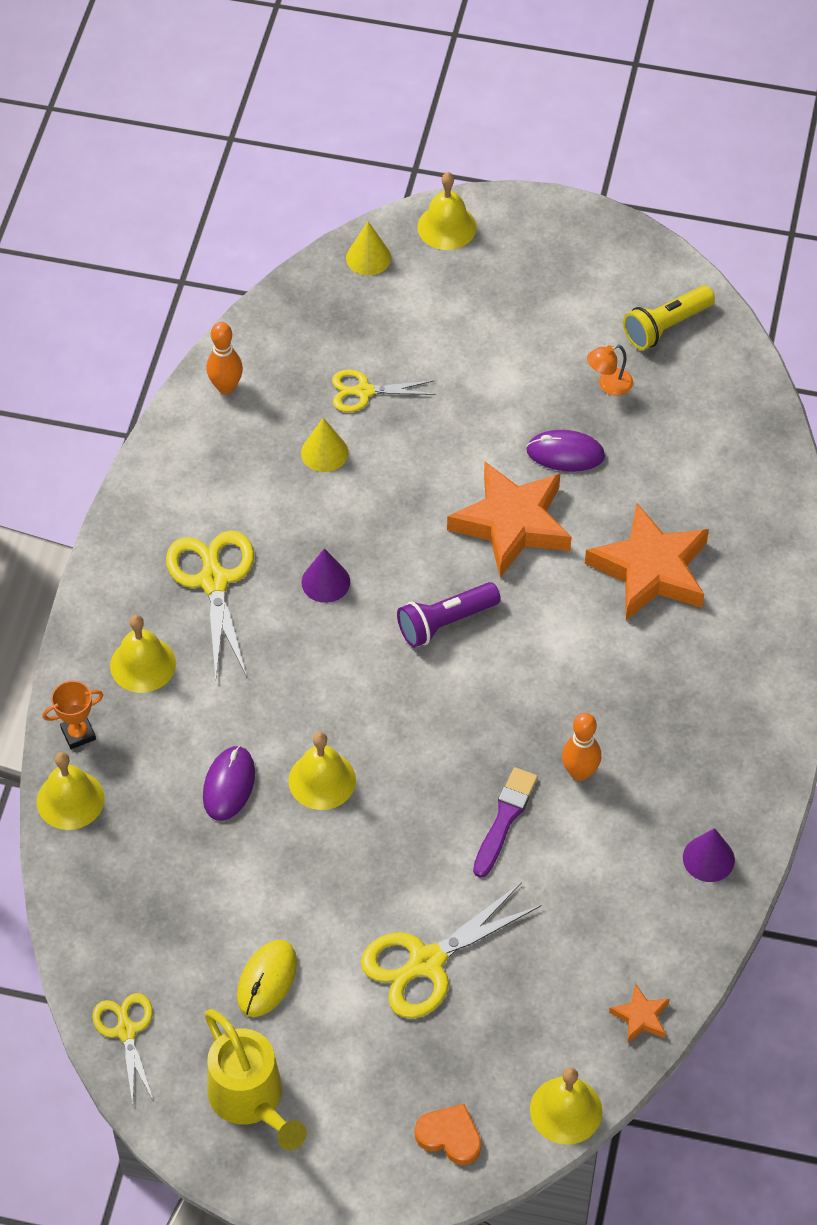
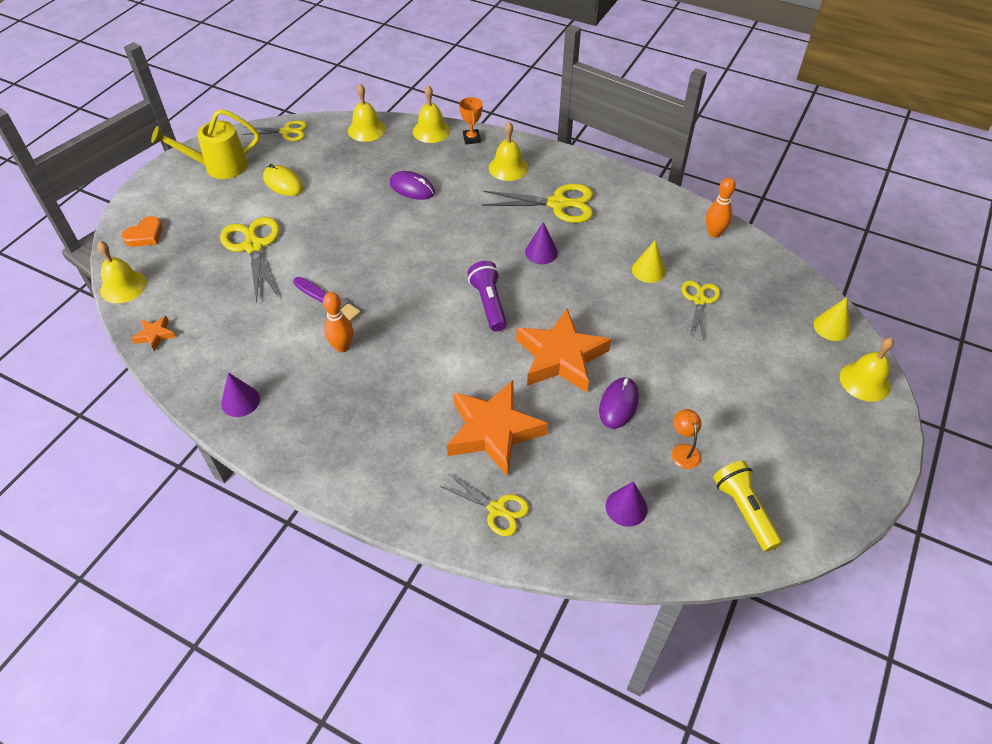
camera: 105 degrees right, 5 degrees down
yellow bell [289,732,356,810] -> yellow bell moved to [348,84,386,142]
none -> yellow scissors [440,473,529,536]
none -> purple cone [606,481,648,527]

